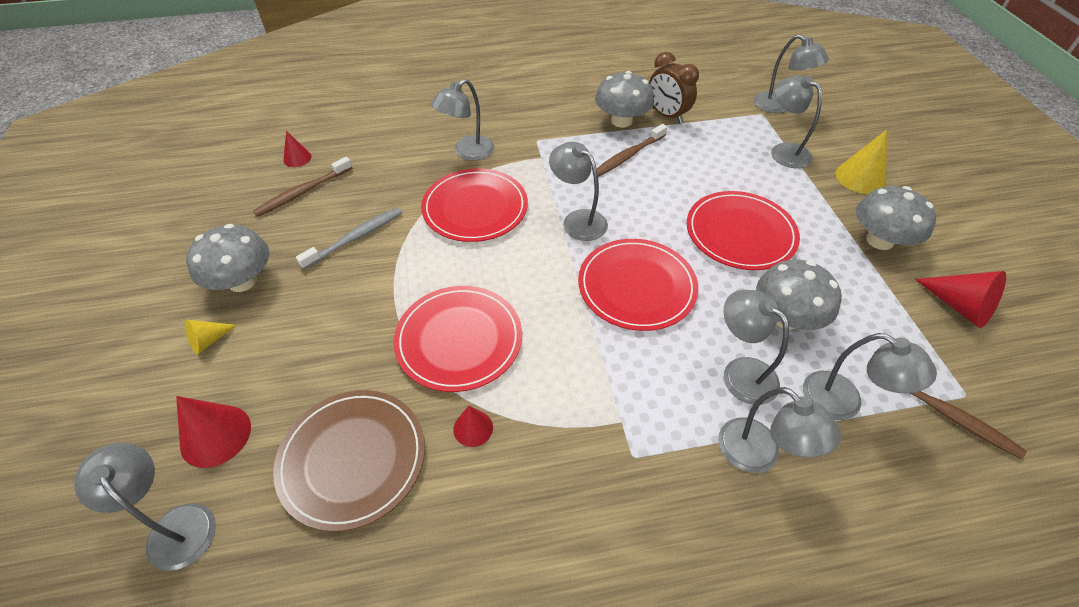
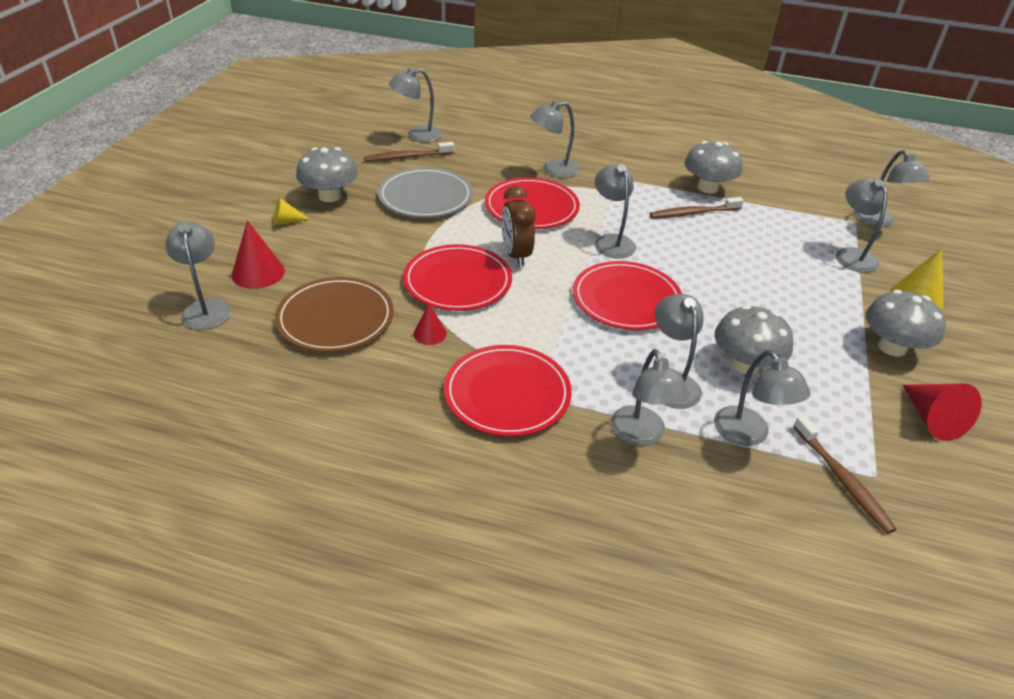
camera: 25 degrees right, 10 degrees down
red cone [283,131,312,167] -> grey lamp [389,68,443,142]
grey toothbrush [296,207,403,269] -> grey plate [378,168,473,218]
brown clock [649,52,699,124] -> brown clock moved to [502,186,536,267]
red plate [687,191,800,270] -> red plate moved to [444,345,572,437]

